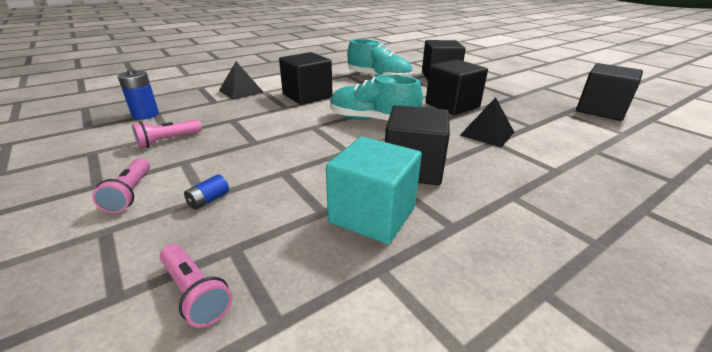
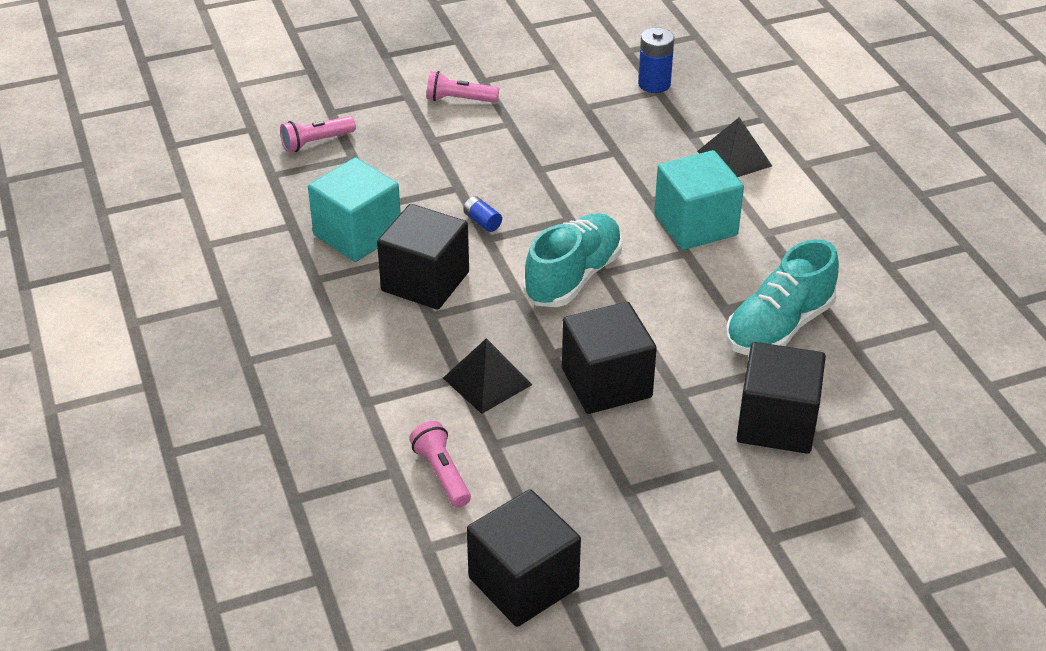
camera: 105 degrees right, 10 degrees up
pink flashlight [132,119,202,148] -> pink flashlight moved to [409,421,471,508]
blue battery [184,174,229,210] -> blue battery moved to [463,196,502,232]
black cube [279,52,333,105] -> turquoise cube [654,150,744,250]

